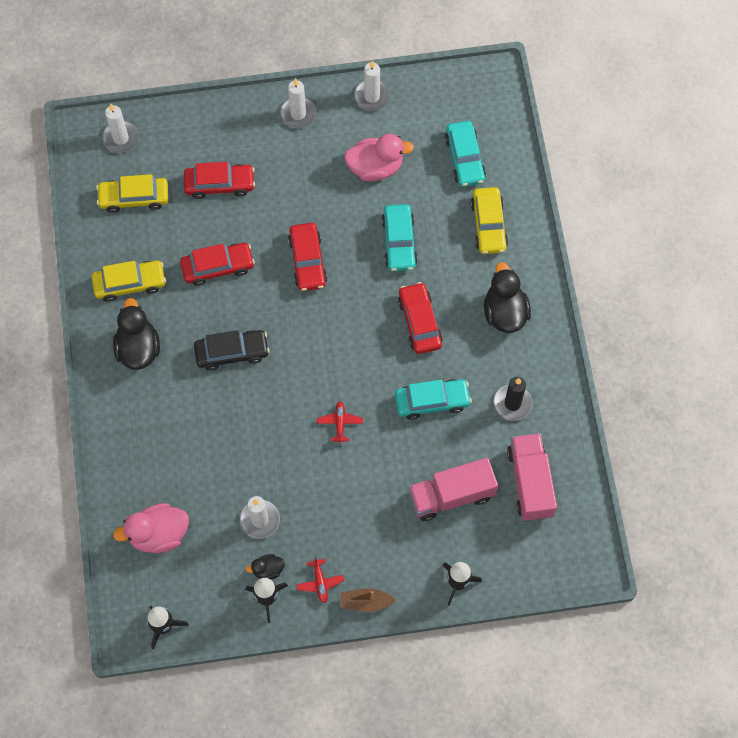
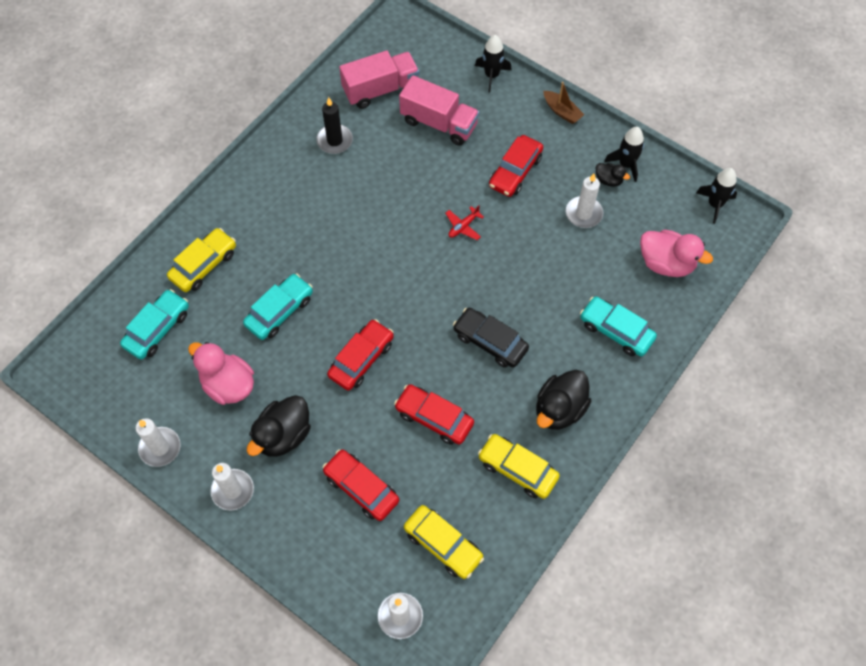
camera: 135 degrees left, 5 degrees down
red plane [296,556,344,603] -> none
turquoise car [395,379,472,420] -> turquoise car moved to [580,296,657,356]
red car [398,282,443,354] -> red car moved to [489,135,543,197]
black duck [484,262,531,333] -> black duck moved to [247,395,311,457]
pink truck [507,433,557,521] -> pink truck turned 150 degrees counterclockwise [339,51,419,109]

